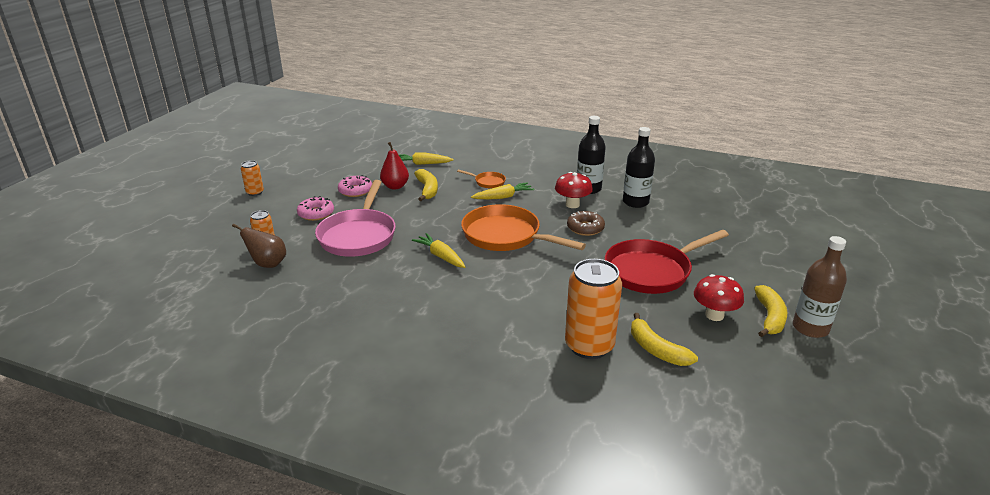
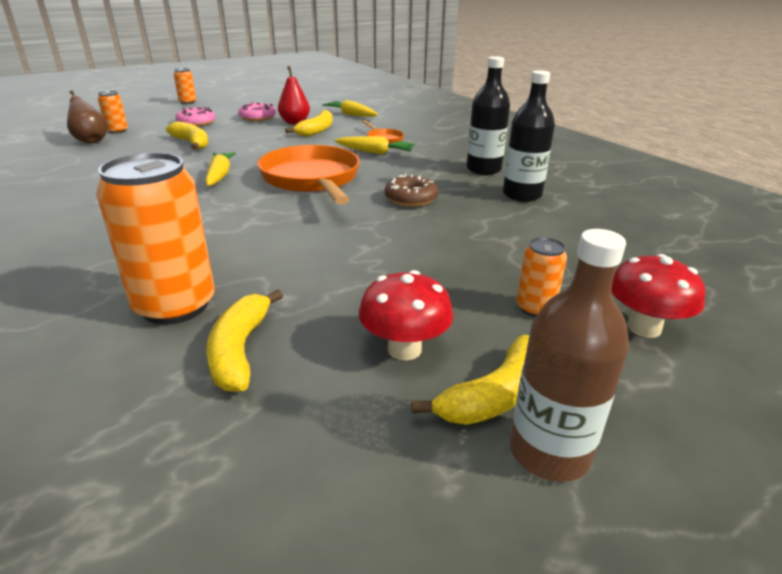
camera: 35 degrees right, 0 degrees up
pink pan [315,180,396,257] -> yellow banana [166,121,208,150]
red mushroom [555,172,593,208] -> red mushroom moved to [611,254,705,338]
red pan [605,230,729,294] -> none
none -> orange can [516,237,567,317]

